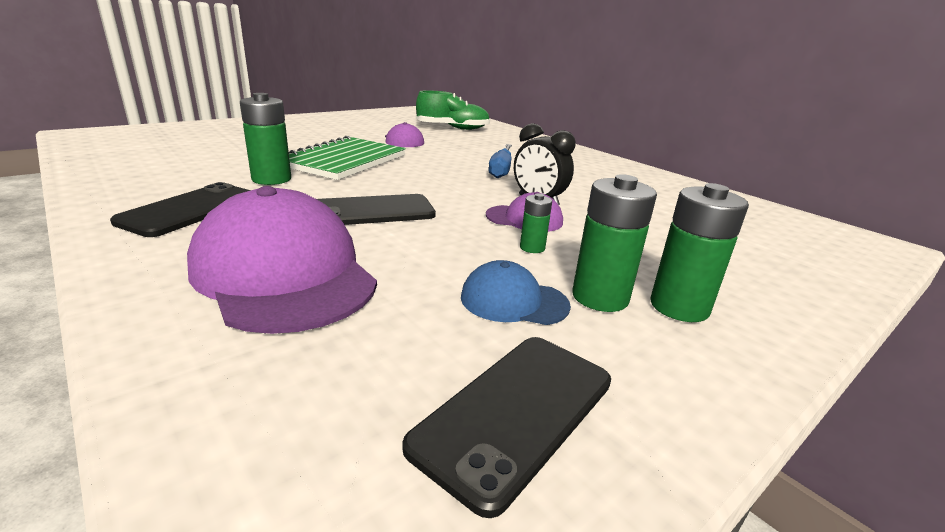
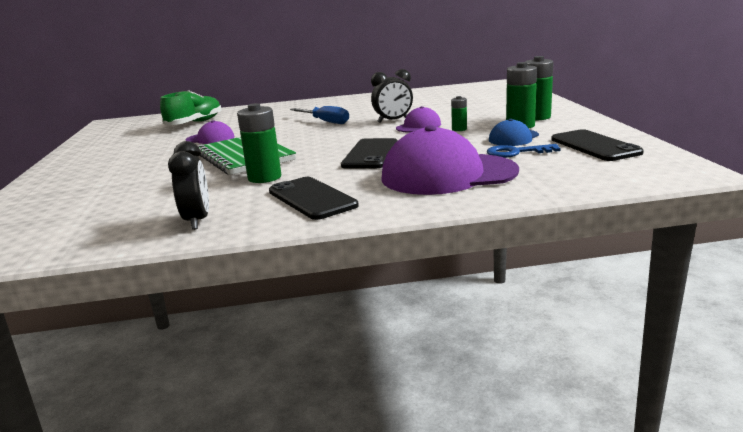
camera: 55 degrees left, 5 degrees down
none -> black clock [168,141,209,230]
none -> blue key [487,144,561,158]

